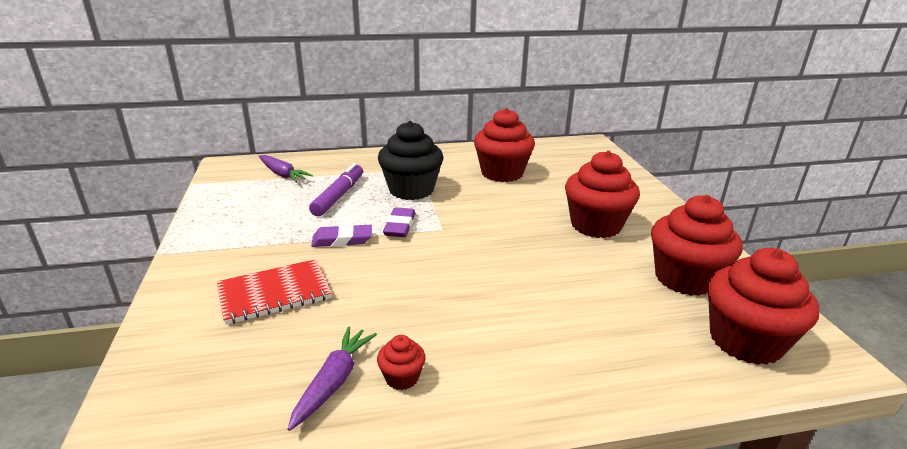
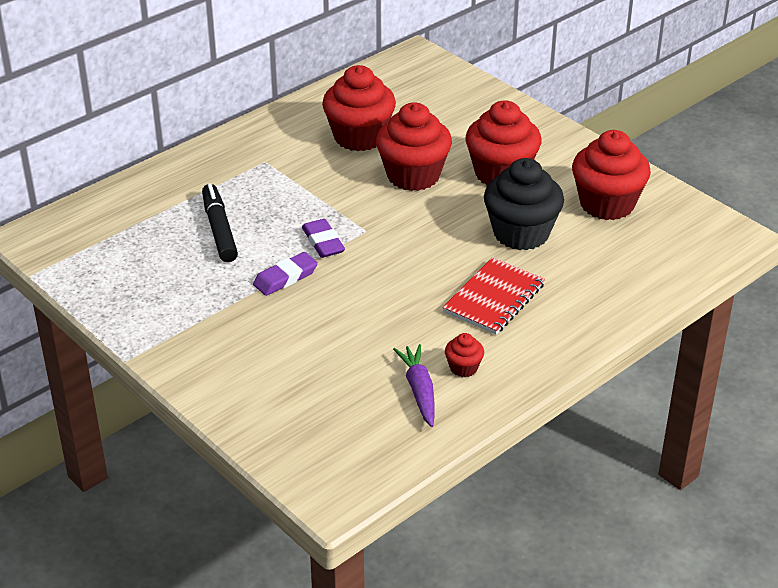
camera: 30 degrees left, 10 degrees up
red notebook [217,259,332,325] -> red notebook moved to [442,257,545,335]
purple carrot [259,155,313,182] -> none
purple marker [309,163,363,216] -> black marker [202,183,238,262]
black cupcake [378,121,444,200] -> black cupcake moved to [484,158,564,250]
red cupcake [707,248,819,365] -> red cupcake moved to [376,102,452,191]

